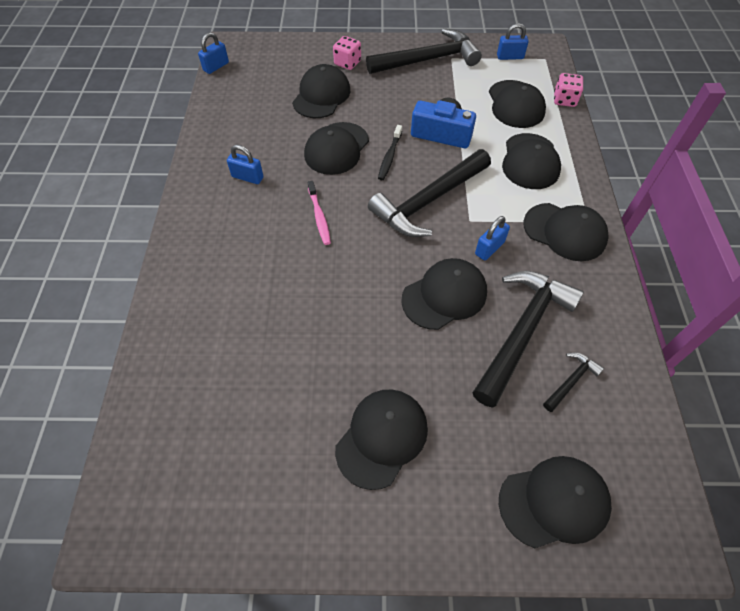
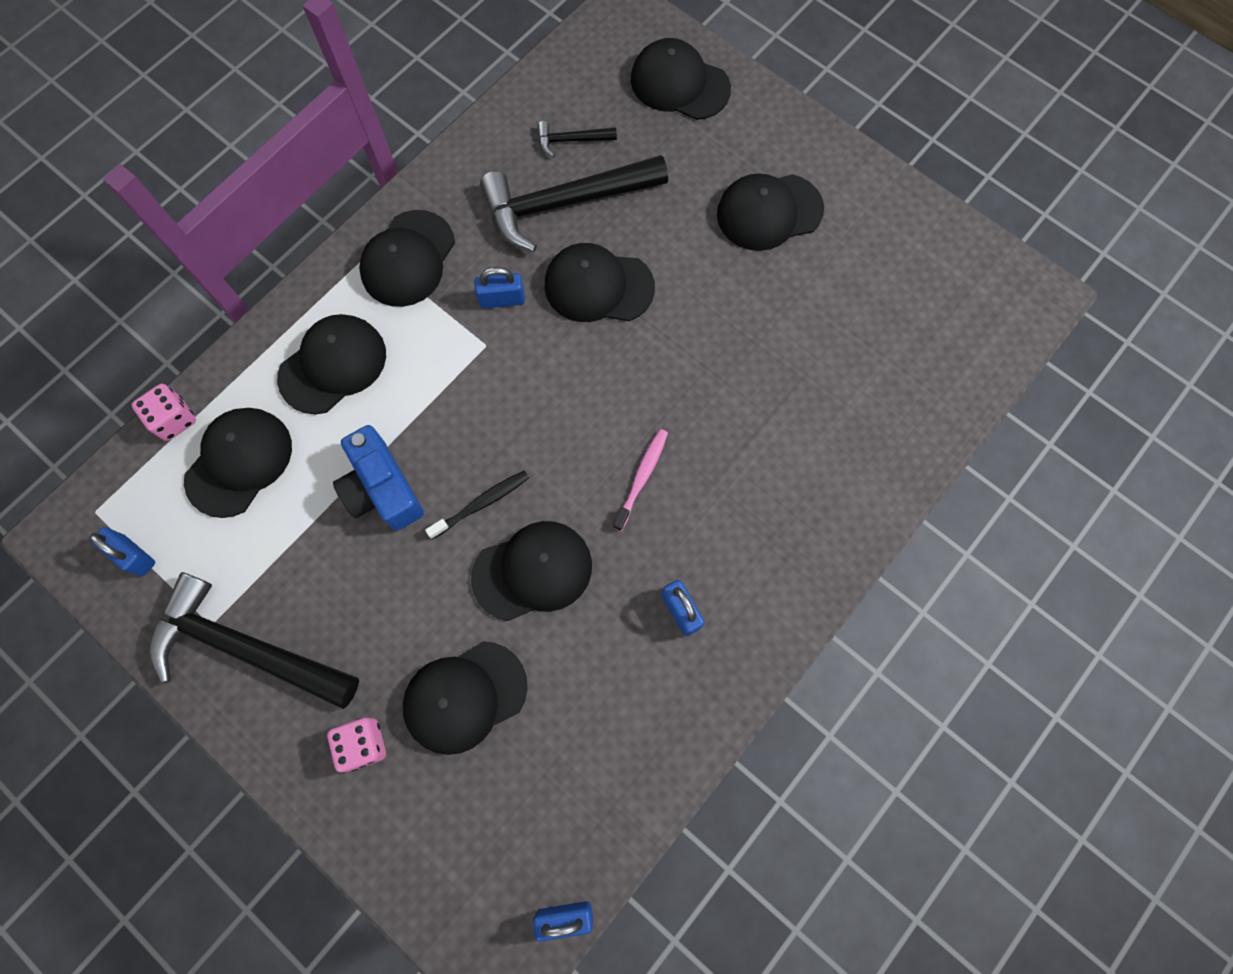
camera: 140 degrees left, 15 degrees up
black hammer [368,149,491,237] -> none
black cap [523,203,609,261] -> black cap turned 135 degrees counterclockwise [359,210,455,307]

